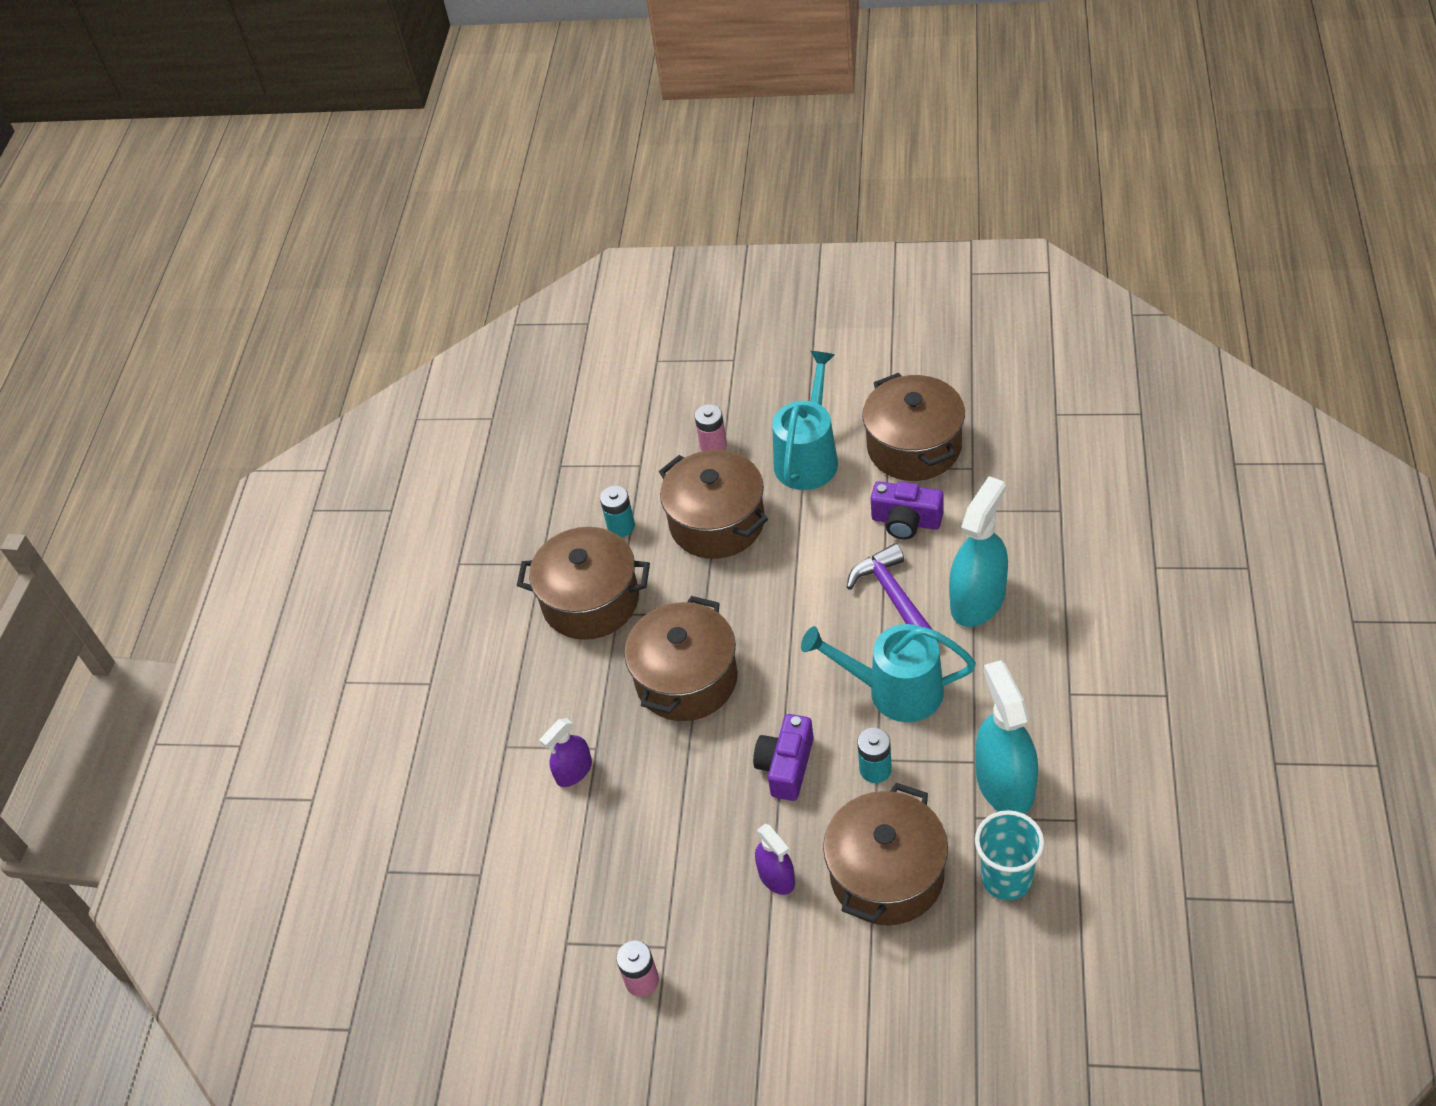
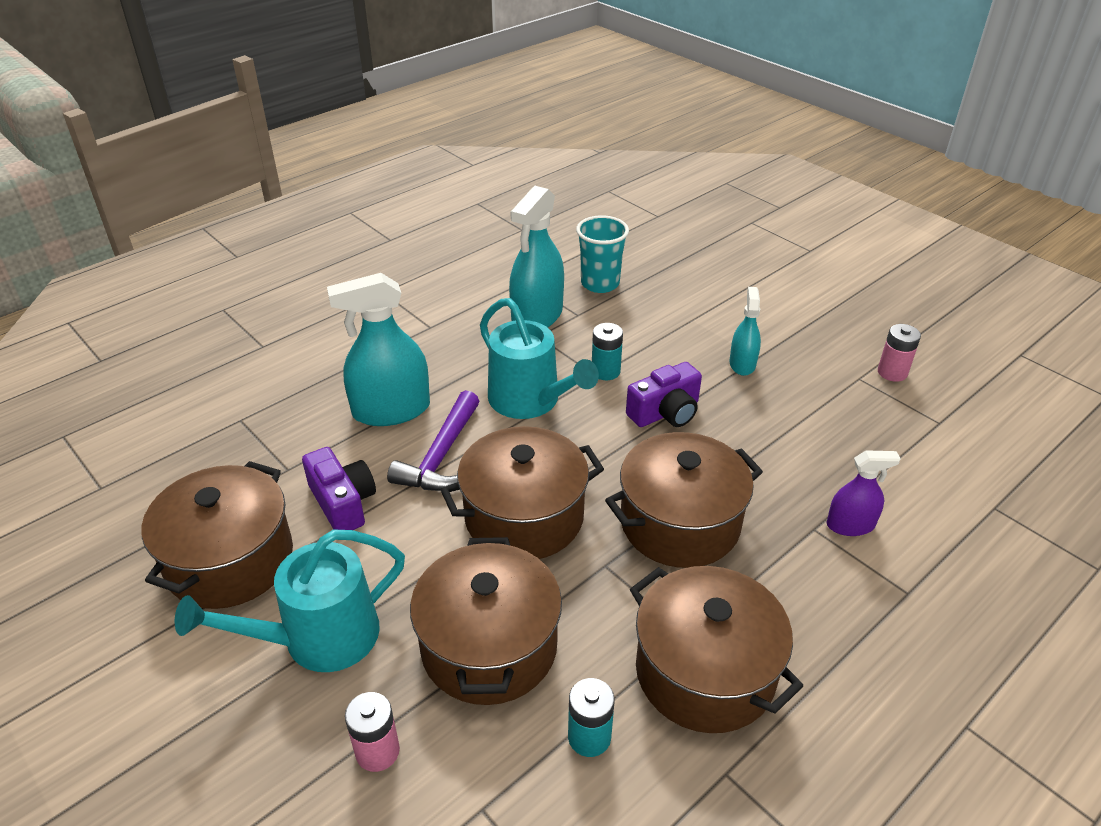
camera: 145 degrees left, 10 degrees down
purple spray bottle [755,824,795,895] -> turquoise spray bottle [729,287,761,376]
brown pot [823,783,948,925] -> brown pot moved to [441,426,604,559]

